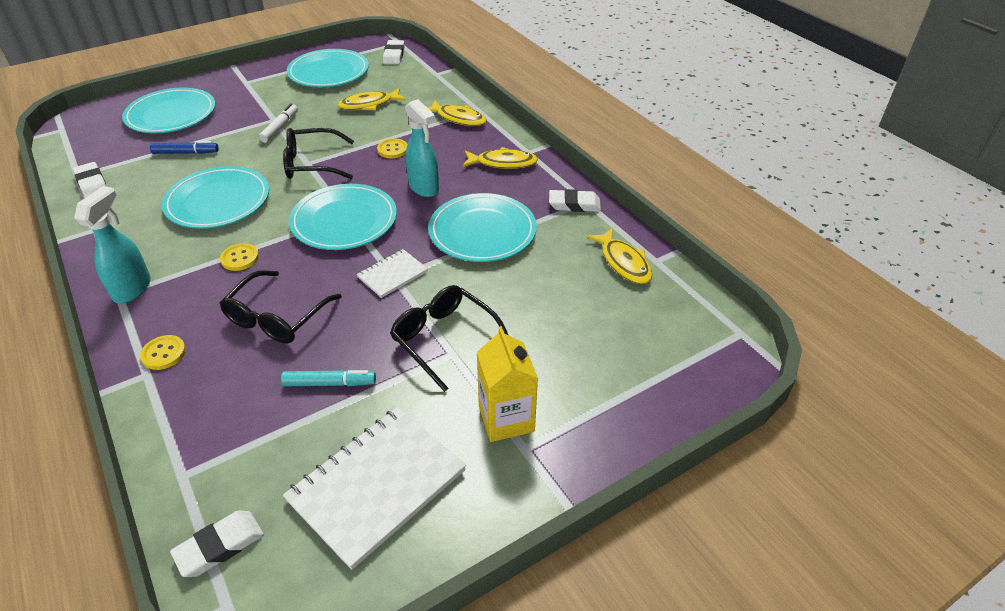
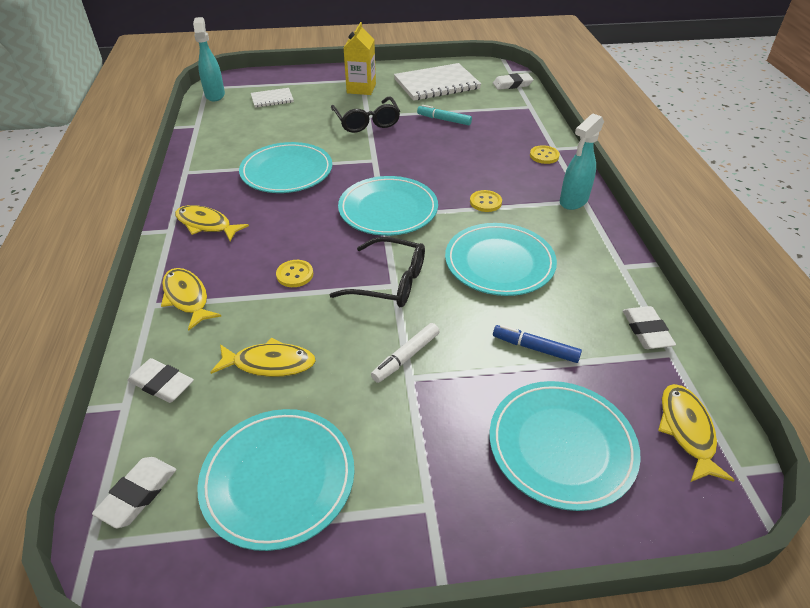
camera: 155 degrees left, 0 degrees up
black glasses [219,270,342,343] -> none
white notebook [357,249,428,298] -> white notebook moved to [251,88,294,108]
turquoise spray bottle [405,99,439,197] -> turquoise spray bottle moved to [193,17,225,101]
white eraser [549,189,601,212] -> white eraser moved to [127,358,194,403]
yellow fish [586,228,652,284] -> yellow fish moved to [658,384,735,482]

